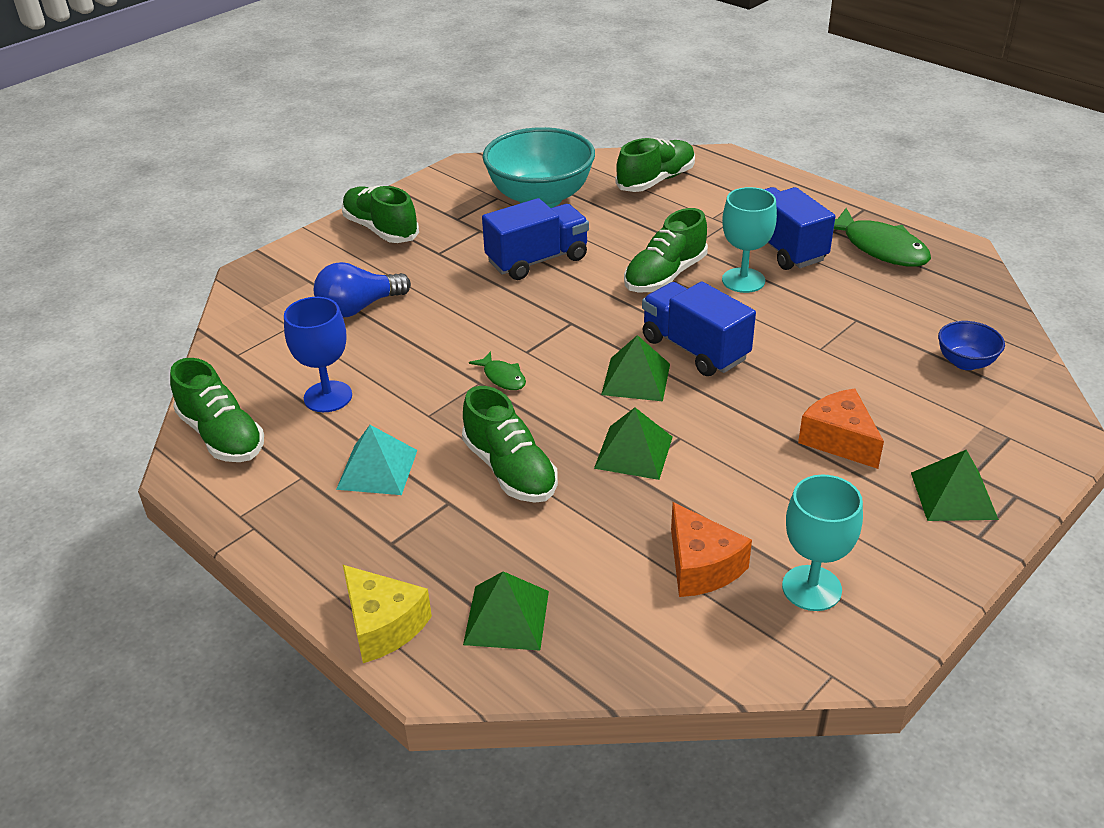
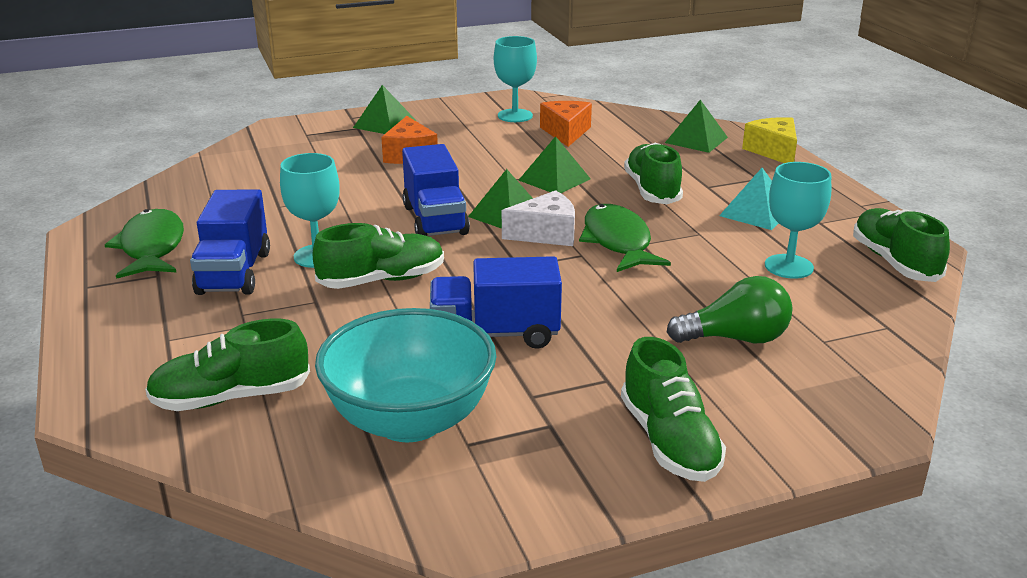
camera: 155 degrees left, 10 degrees down
blue goblet [284,297,352,412] -> turquoise goblet [765,162,831,279]
blue light bulb [314,262,411,318] -> green light bulb [667,276,793,343]
green fish [469,351,526,390] -> green fish [579,204,671,272], size x2.00
blue bowl [938,321,1005,370] -> none
none -> white cheese [502,190,575,246]

